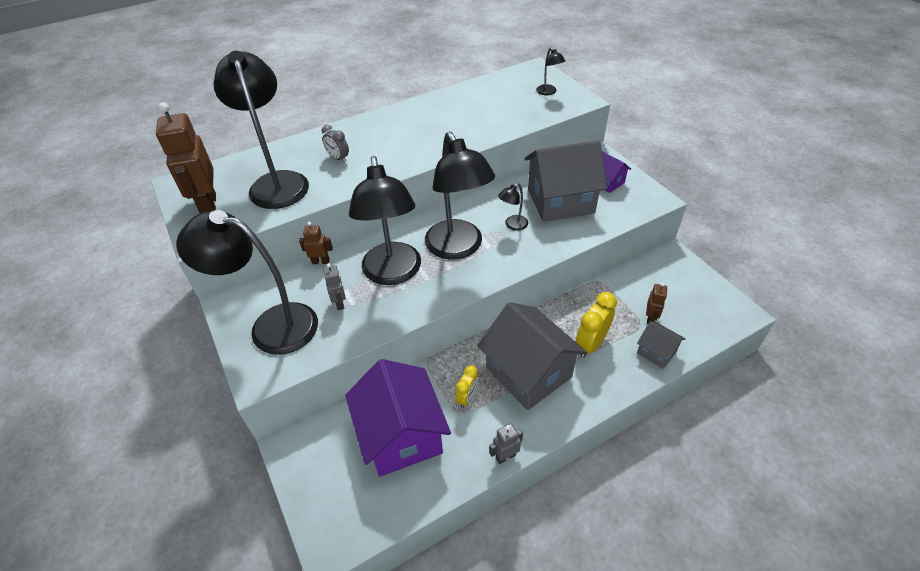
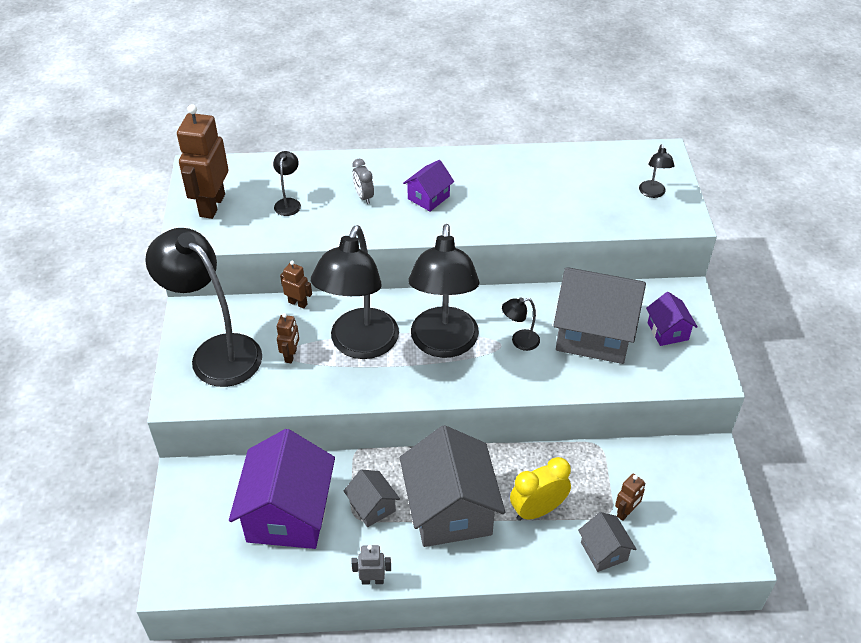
camera: 25 degrees right, 0 degrees up
black lamp [213,51,309,209] -> black lamp [273,151,301,216], size x0.41
grey robot [323,263,346,310] -> brown robot [277,313,299,363]
yellow clock [455,365,479,408] -> grey house [343,470,400,527]
none -> purple house [403,160,454,211]

